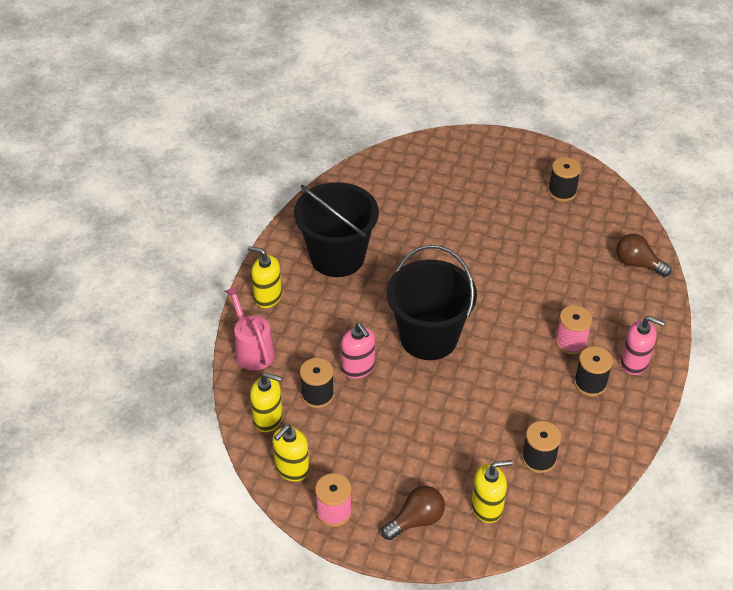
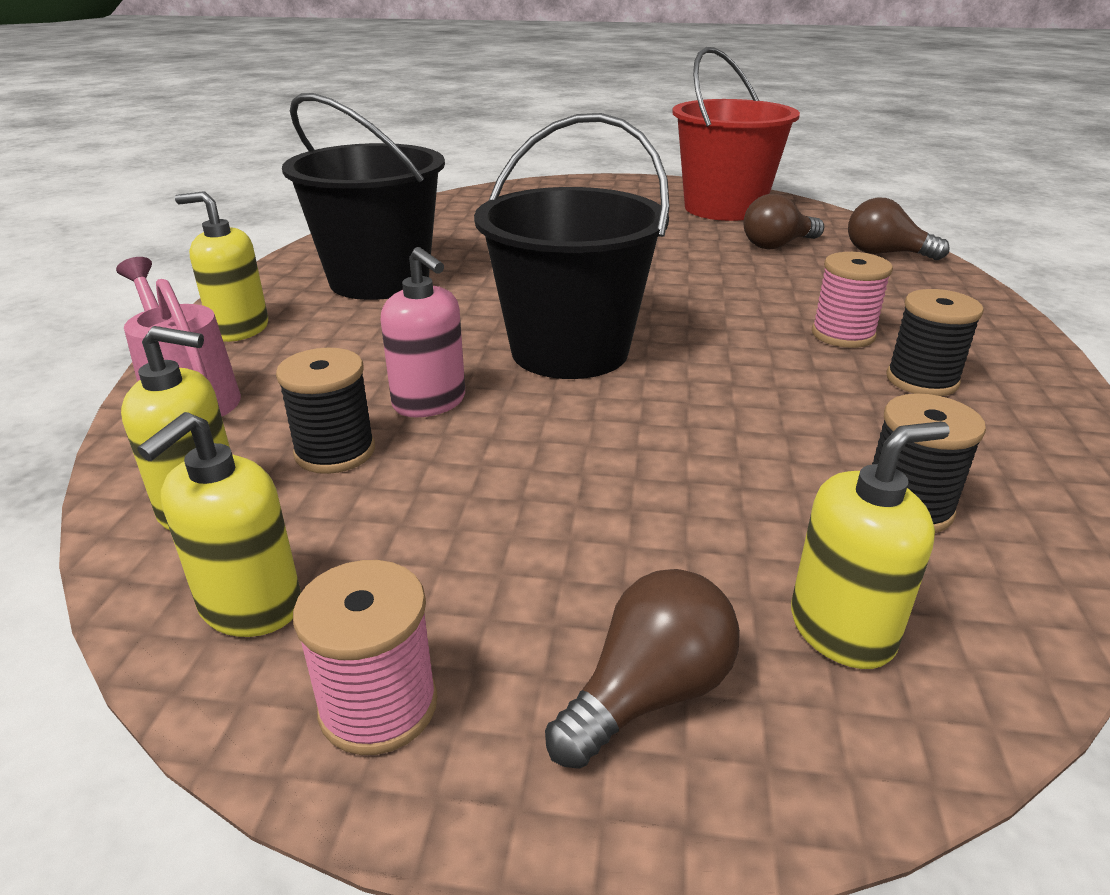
camera: 10 degrees left, 15 degrees down
black spool [548,157,581,202] -> red bucket [672,47,800,221]
pink soap dispenser [621,316,665,375] -> none
none -> brown light bulb [743,193,824,249]

